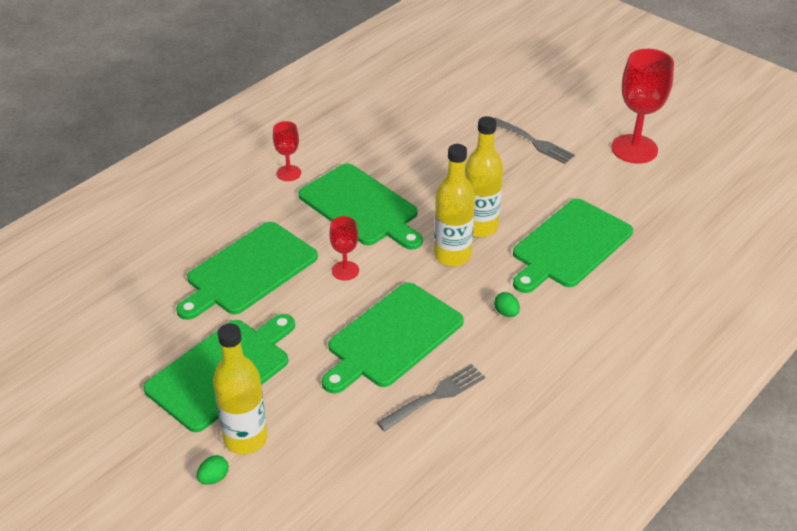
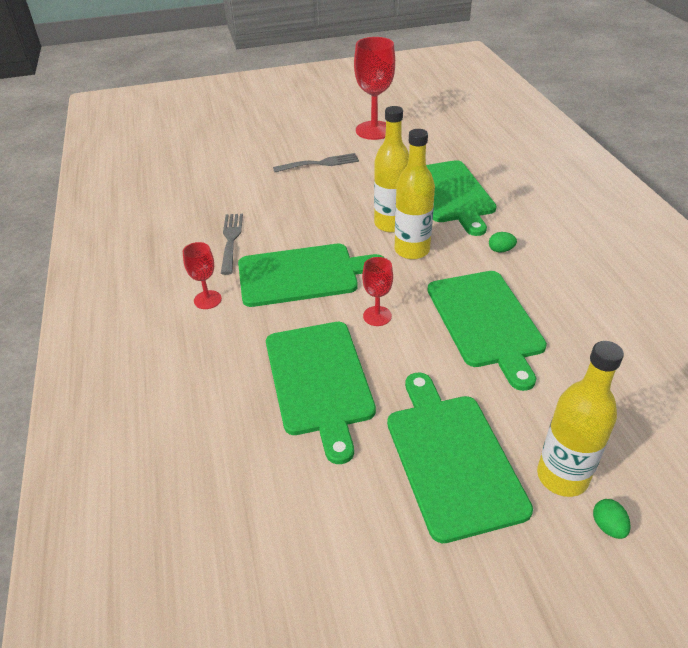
camera: 55 degrees left, 0 degrees up
grey fork [377,364,485,432] -> grey fork moved to [221,214,243,275]

